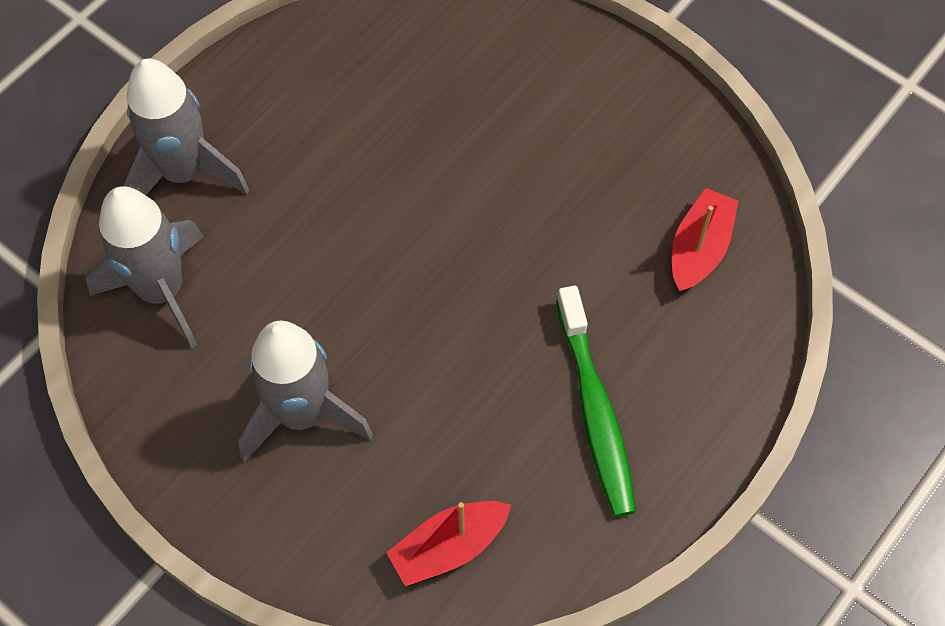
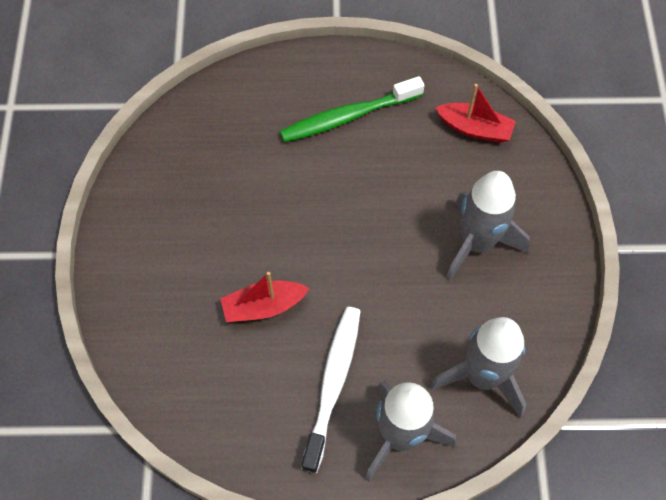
camera: 130 degrees left, 0 degrees up
green toothbrush [556,285,636,517] -> green toothbrush turned 150 degrees counterclockwise [280,76,424,142]
red boat [672,188,739,292] -> red boat moved to [220,272,309,322]
none -> white toothbrush [301,307,361,473]

